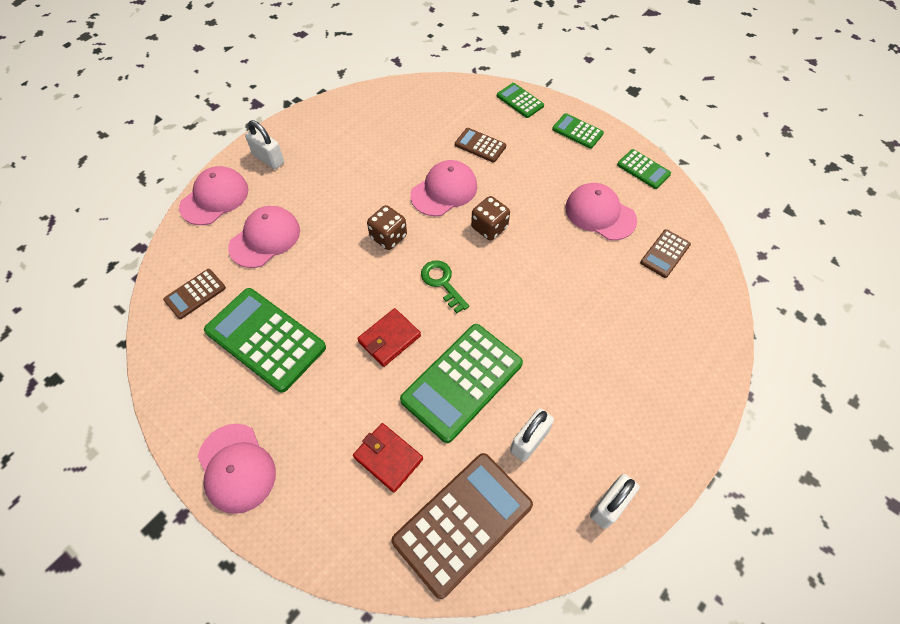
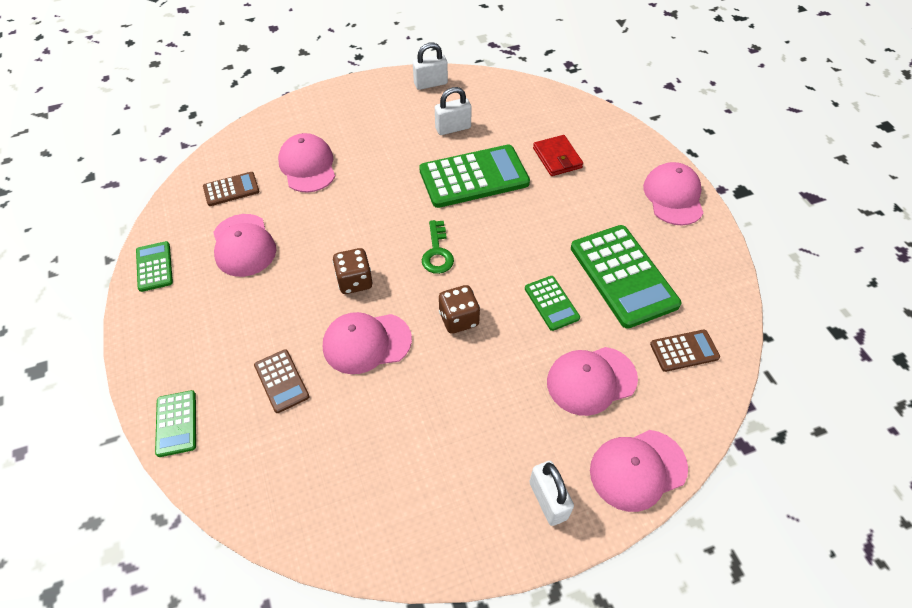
camera: 150 degrees left, 5 degrees down
red wallet [357,308,421,367] -> none
brown calculator [392,453,533,599] -> none
green calculator [552,113,604,149] -> green calculator moved to [525,276,580,331]
none -> pink cap [278,133,335,193]

